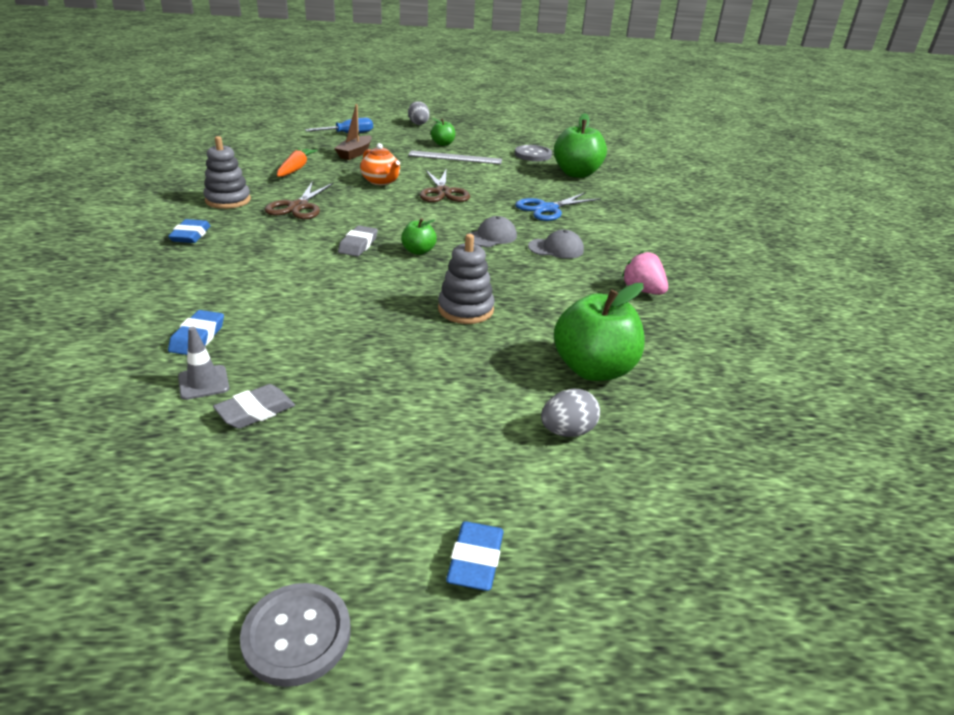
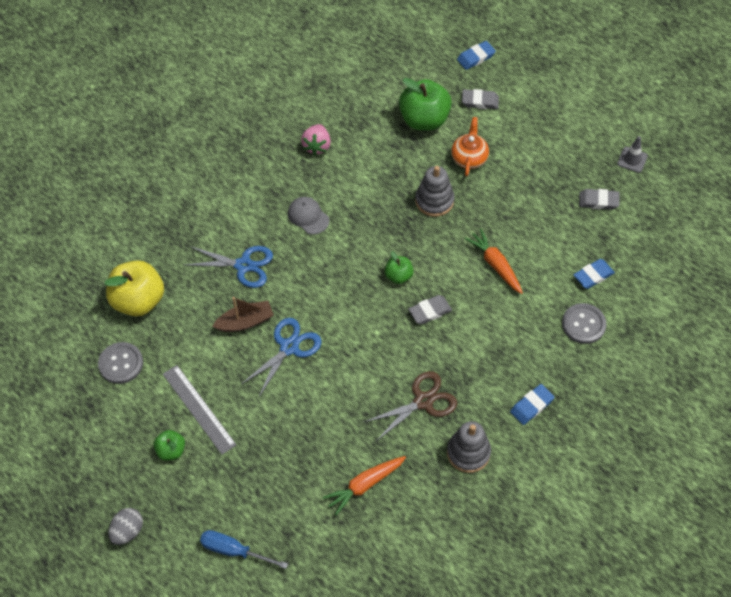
camera: 130 degrees left, 25 degrees up
grey traffic cone [178,327,229,400] -> grey traffic cone moved to [617,136,648,173]
grey button [240,583,351,687] -> grey button moved to [562,303,606,344]
brown boat [334,104,372,160] -> brown boat moved to [212,297,274,332]
orange teapot [360,143,400,185] -> orange teapot moved to [451,117,489,176]
brown scissors [419,170,470,202] -> blue scissors [240,318,321,398]
blue eraser [446,521,504,591] -> blue eraser moved to [457,41,496,70]
grey cap [468,216,517,247] -> none
grey egg [541,388,600,437] -> grey eraser [462,89,499,109]
green apple [554,113,607,178] -> yellow apple [104,260,164,316]
none -> orange carrot [464,229,523,294]

